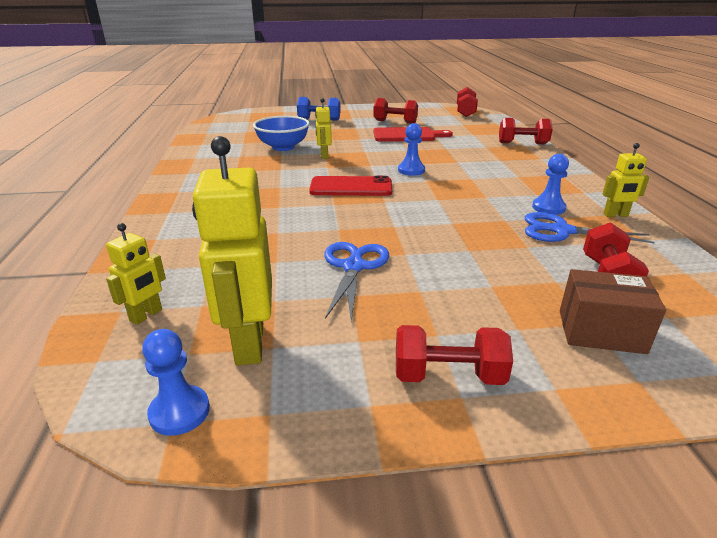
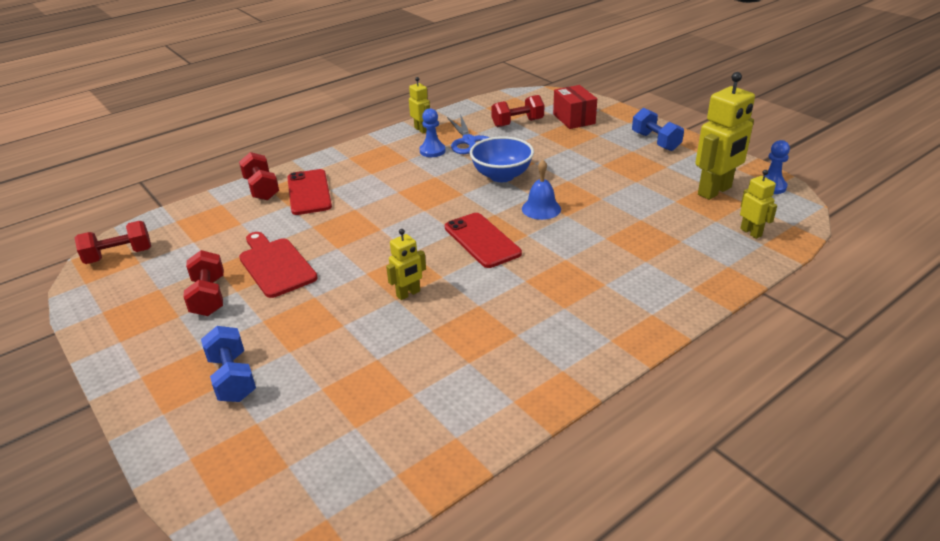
camera: 120 degrees left, 5 degrees up
yellow robot [106,223,166,325] -> yellow robot turned 60 degrees clockwise [740,170,777,239]
blue bowl [253,116,310,151] -> blue bowl moved to [470,136,534,182]
blue scissors [324,242,389,321] -> none
red dumbbell [396,325,513,385] -> blue dumbbell [632,108,684,151]
blue pawn [398,123,425,176] -> none
brown box [560,269,666,354] -> red box [553,85,597,129]
none -> red phone [287,169,332,215]
none -> blue bell [522,160,561,220]

